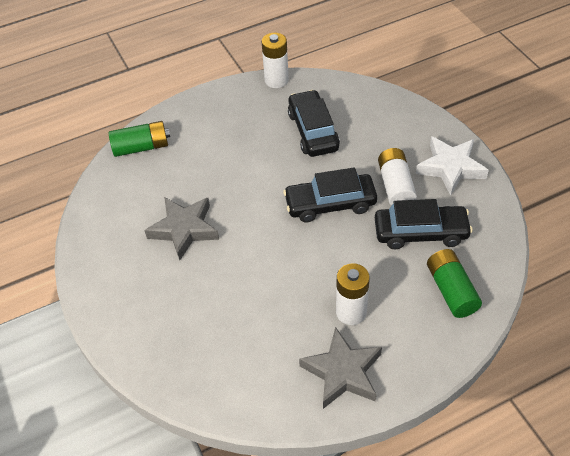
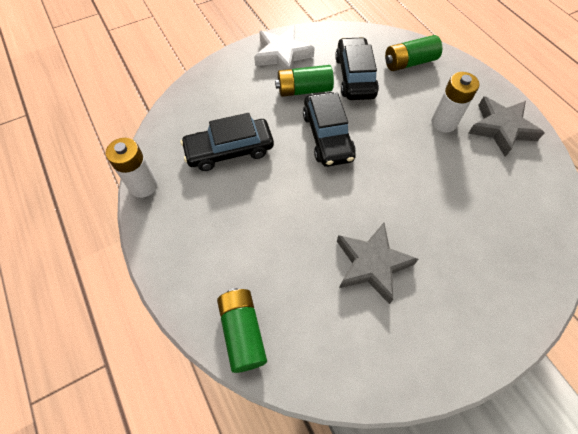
camera: 95 degrees left, 10 degrees up
white battery [378,148,417,206] -> green battery [275,65,334,97]

